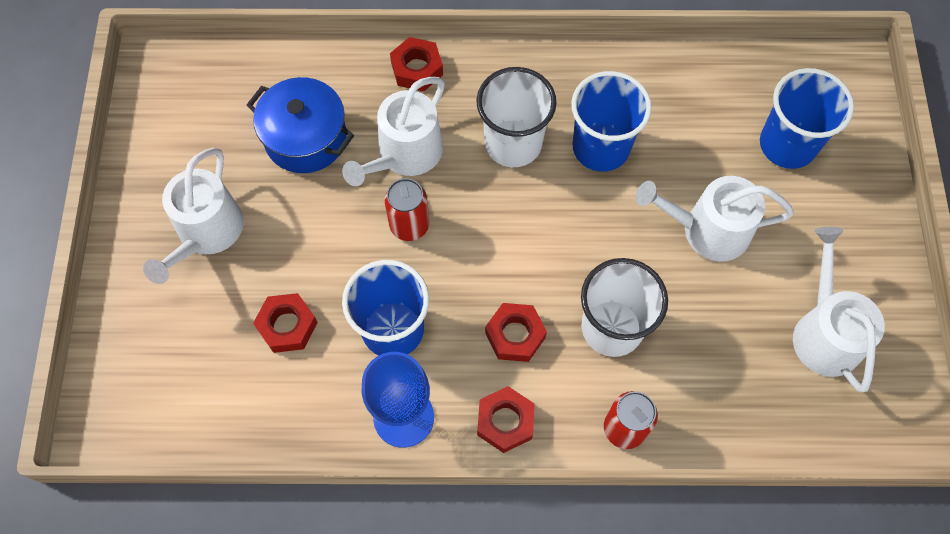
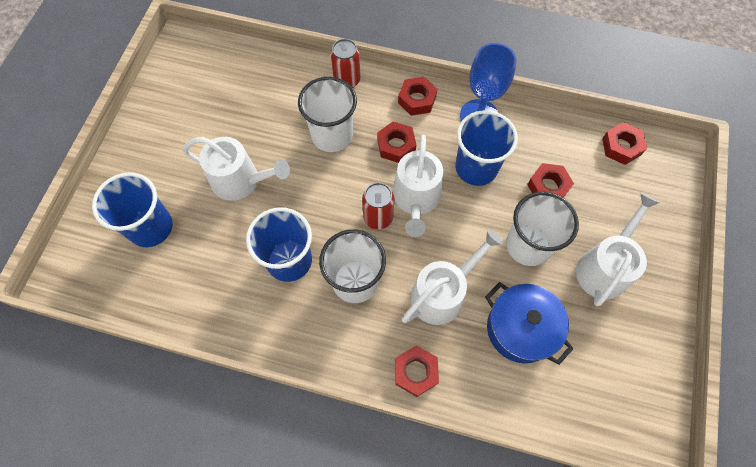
camera: 165 degrees left, 0 degrees up
red can [384,178,430,241] -> red can moved to [362,182,394,229]
white watering can [793,227,885,392] -> white watering can moved to [393,135,443,237]
none -> white cup [506,192,579,266]
none -> red nut [602,122,647,165]

